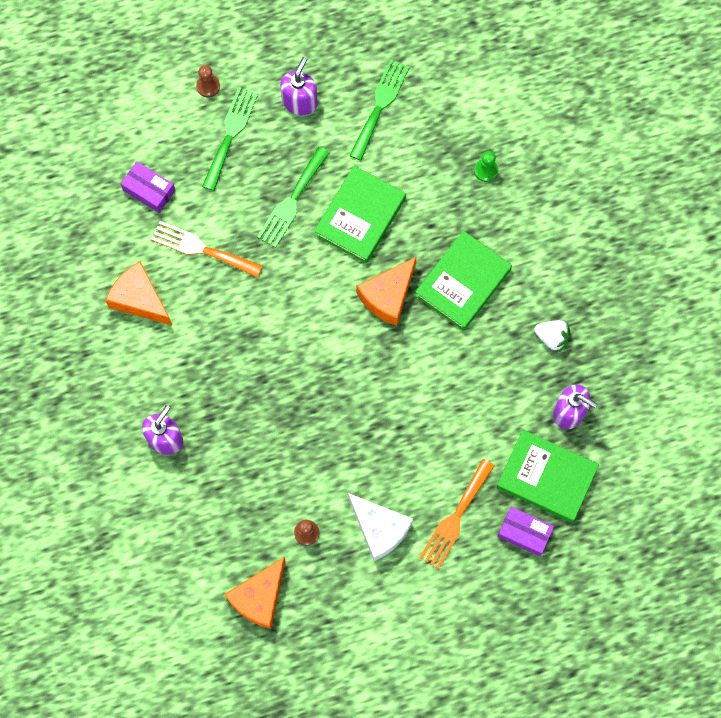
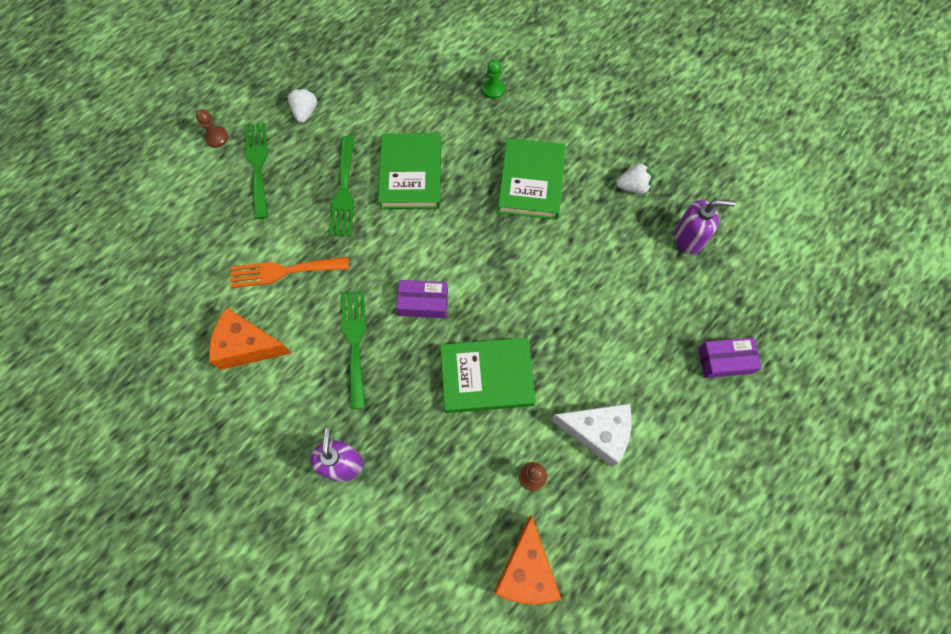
camera: 30 degrees left, 5 degrees down
purple box [121,162,175,213] -> purple box moved to [396,280,448,318]
purple soap dispenser [280,57,318,115] -> white strawberry [288,87,317,123]
green fork [349,59,410,160] -> green fork moved to [341,290,366,409]
orange cheese [356,257,416,326] -> none
orange fork [419,459,495,569] -> none
green book [496,430,599,523] -> green book moved to [440,338,536,413]

